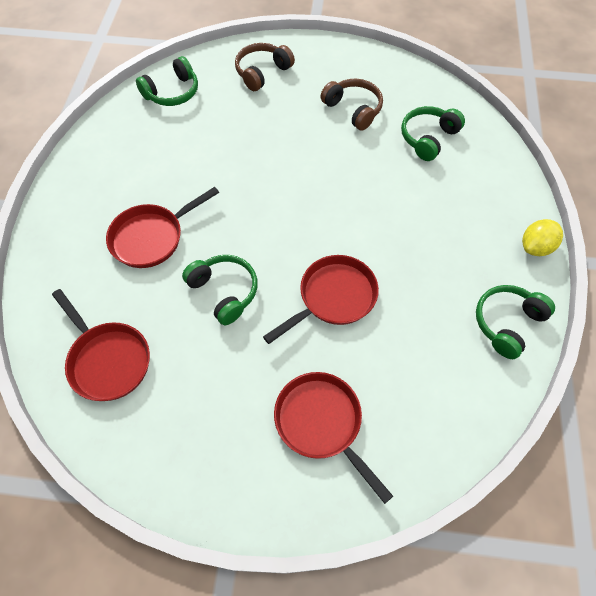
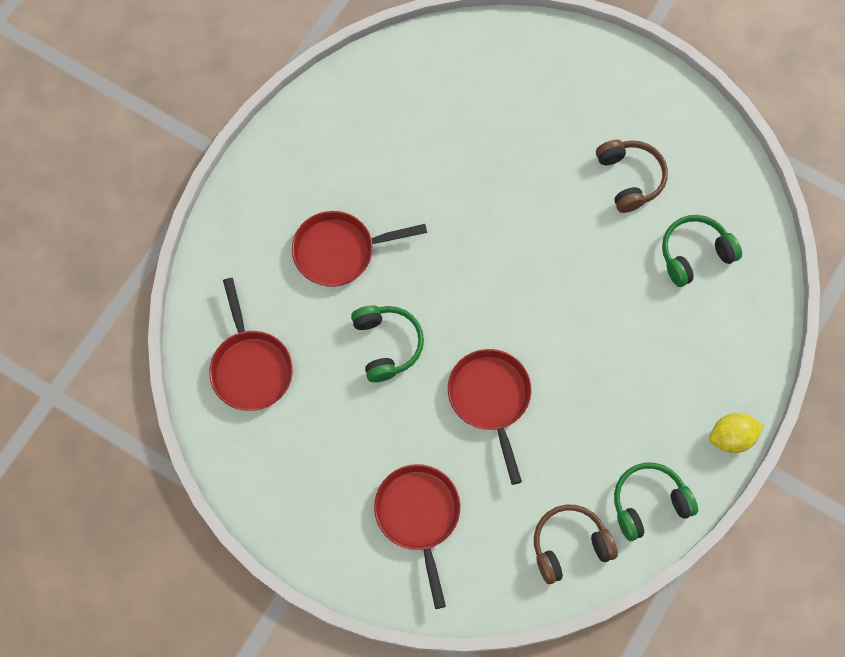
camera: 25 degrees right, 10 degrees up
green headphones [136,56,198,106] -> none
brown headphones [235,43,295,91] -> brown headphones moved to [534,505,618,584]
red pan [263,255,379,344] -> red pan turned 90 degrees counterclockwise [448,349,531,485]

